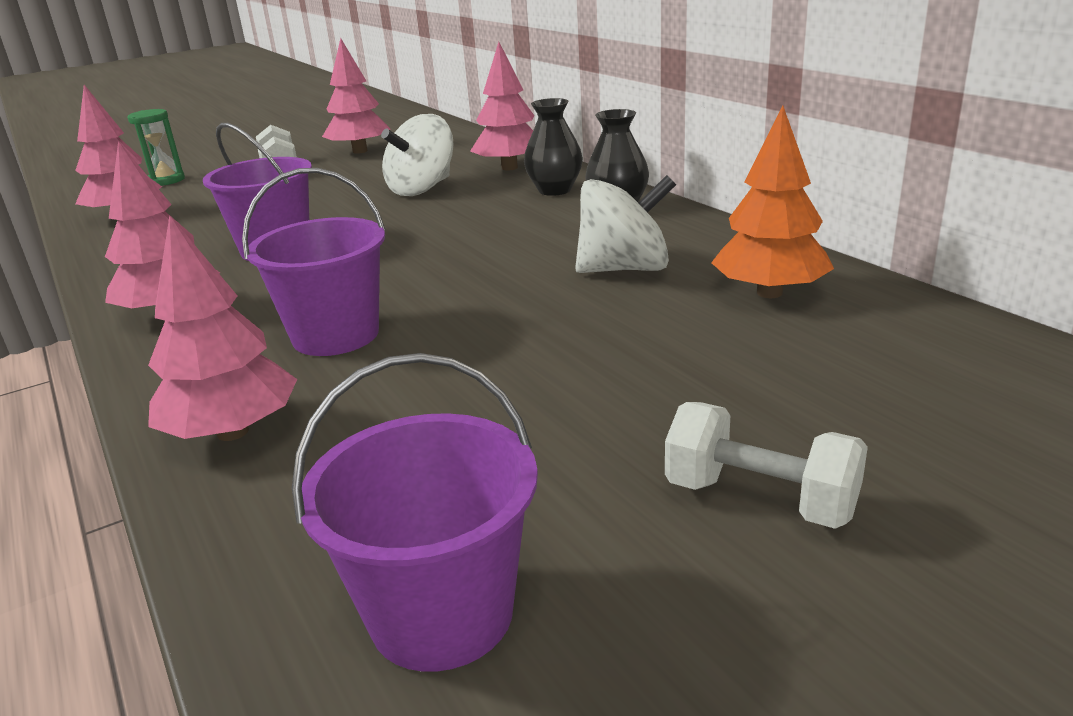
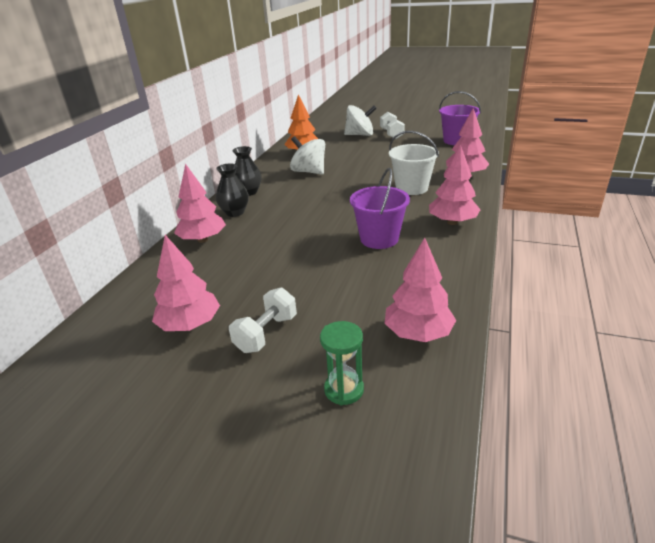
camera: 130 degrees left, 5 degrees up
purple bucket [242,168,386,356] -> white bucket [389,131,439,195]
white spinning top [381,114,454,196] -> white spinning top moved to [344,105,377,136]

